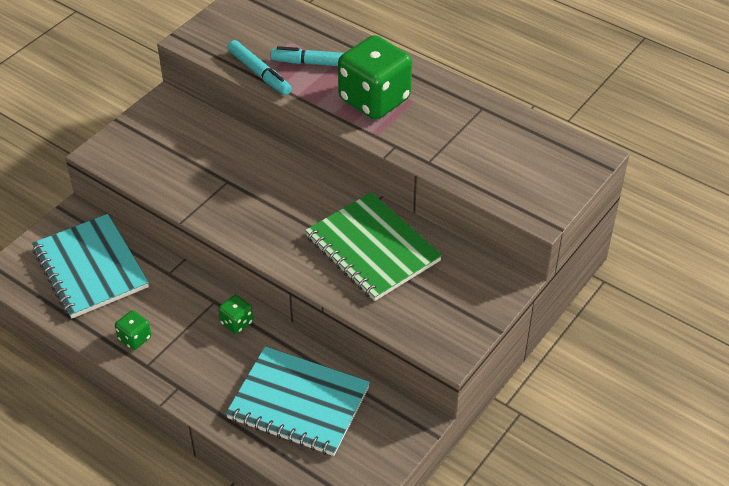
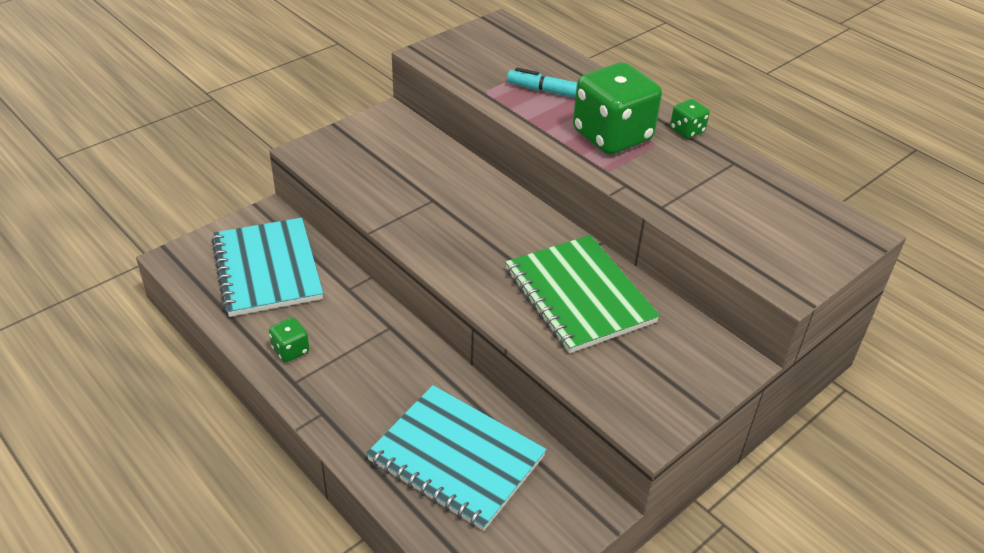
camera: 10 degrees right, 5 degrees down
green dice [218,295,253,334] -> green dice moved to [670,99,710,139]
turquoise marker [228,40,292,95] -> none

